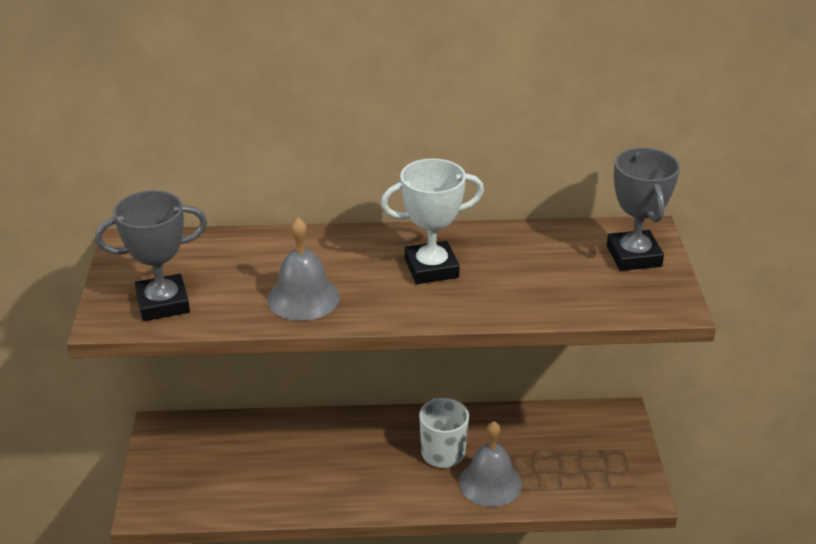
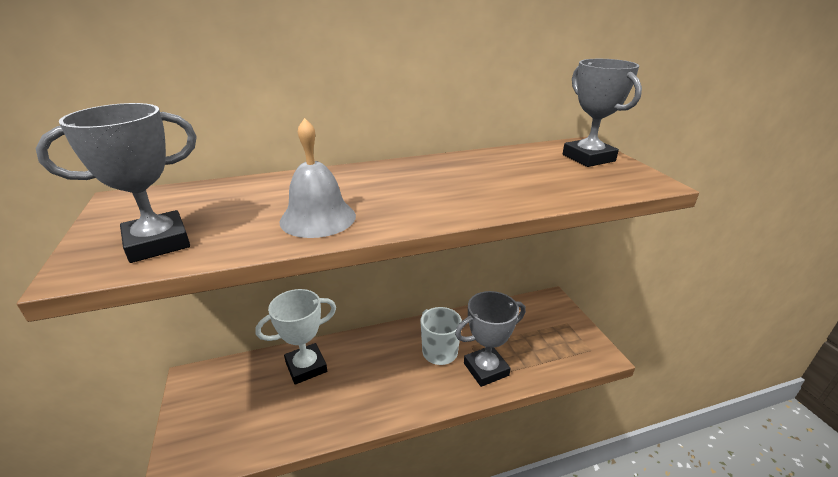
camera: 15 degrees left, 5 degrees down
white trophy [381,158,484,284] -> white trophy moved to [255,289,336,384]
grey bell [459,421,522,507] -> grey trophy [455,291,526,387]

